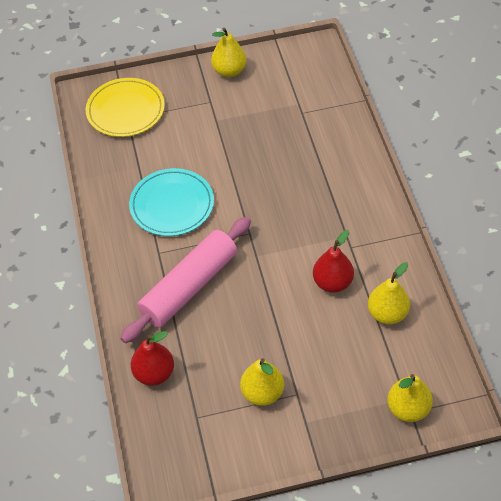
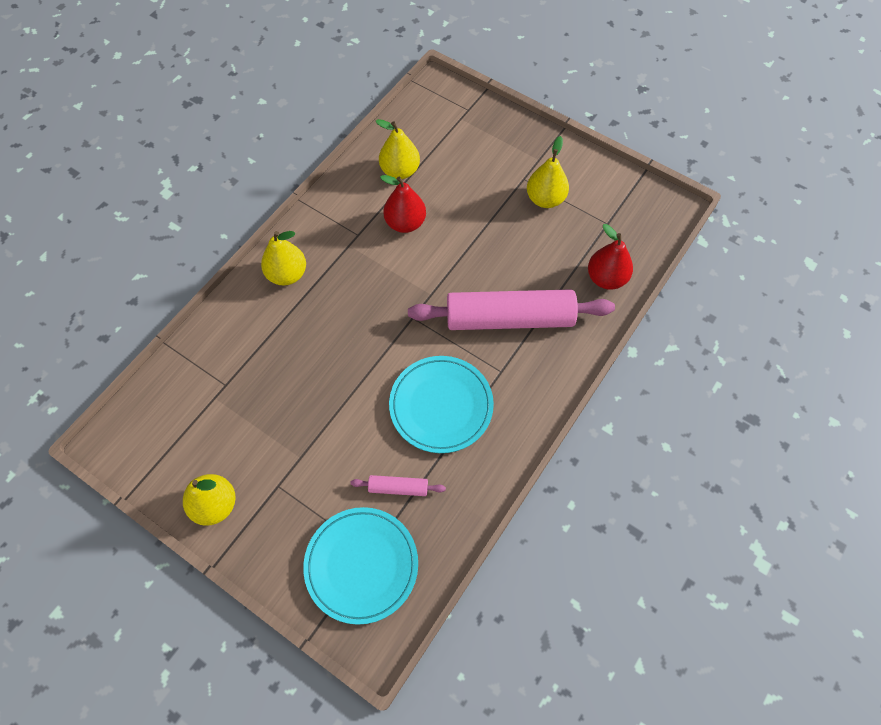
camera: 135 degrees left, 10 degrees up
yellow plate [86,78,165,137] -> turquoise plate [303,507,418,625]
yellow pear [387,374,433,422] -> yellow pear moved to [261,231,306,285]
none -> pink rolling pin [350,475,446,496]

